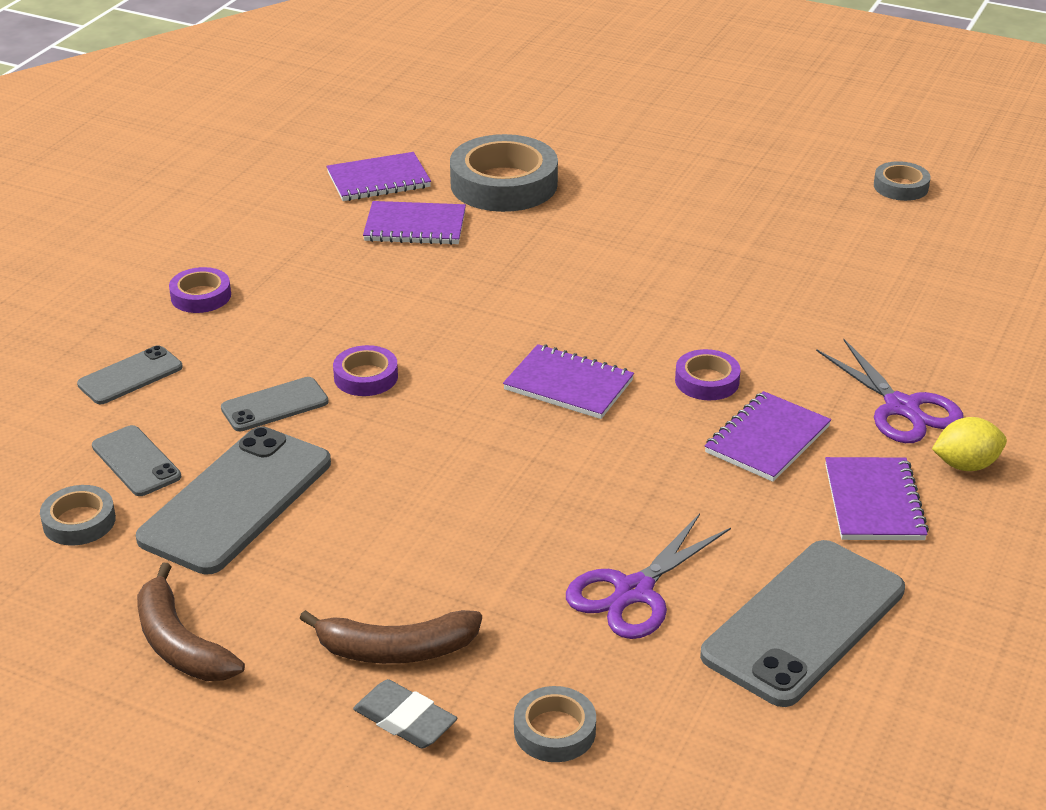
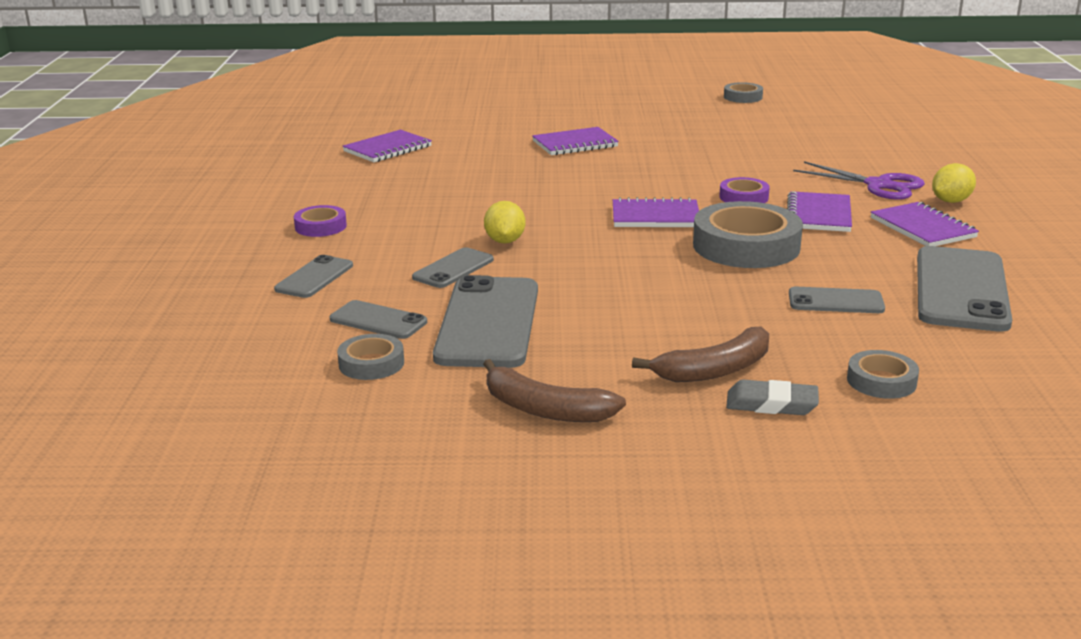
camera: 25 degrees left, 10 degrees down
purple tape [333,345,398,396] -> yellow lemon [484,201,526,244]
purple notebook [363,201,466,245] -> purple notebook moved to [532,127,619,155]
grey tape [450,134,558,212] -> grey tape moved to [693,201,803,268]
purple scissors [566,513,731,639] -> grey phone [789,287,885,313]

